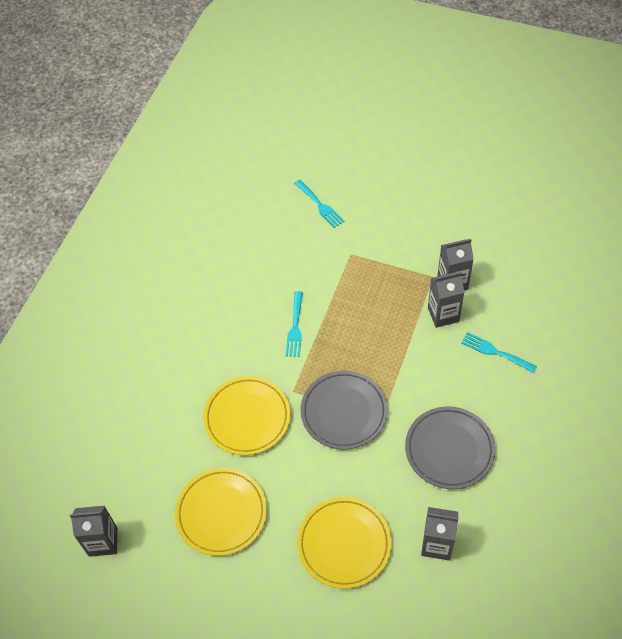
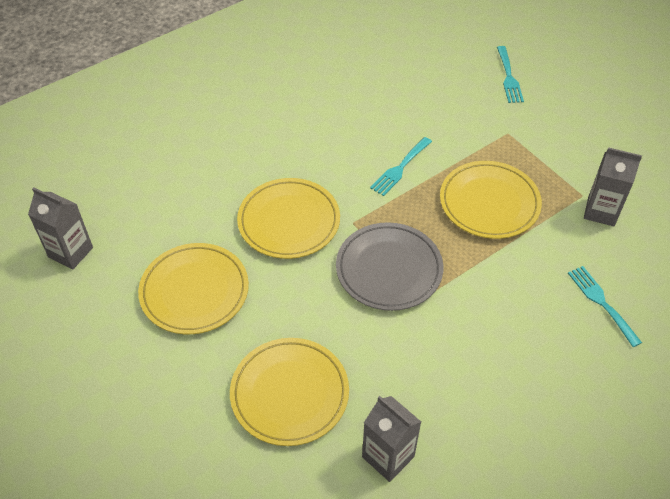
camera: 30 degrees right, 5 degrees down
grey plate [405,406,496,489] -> none
grey carton [428,272,464,328] -> none
none -> yellow plate [440,161,542,239]

